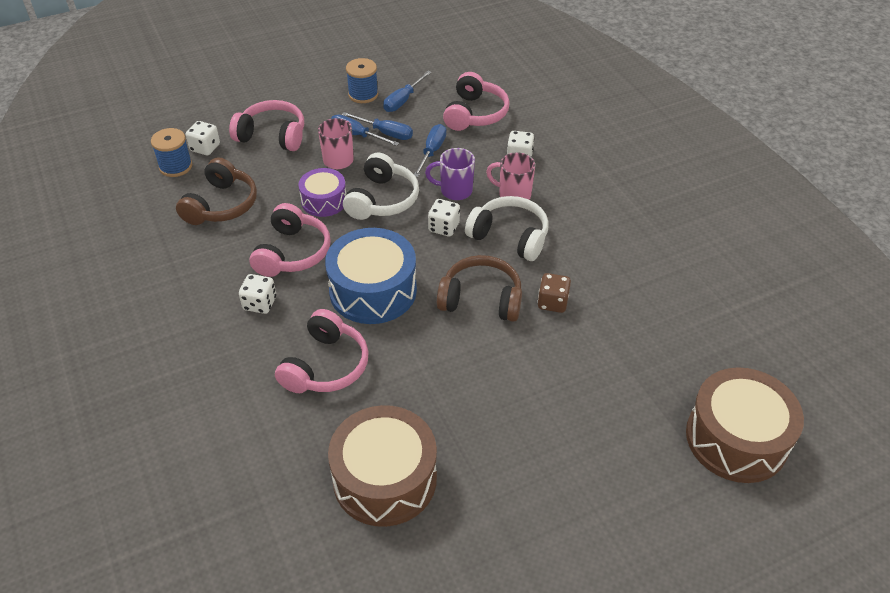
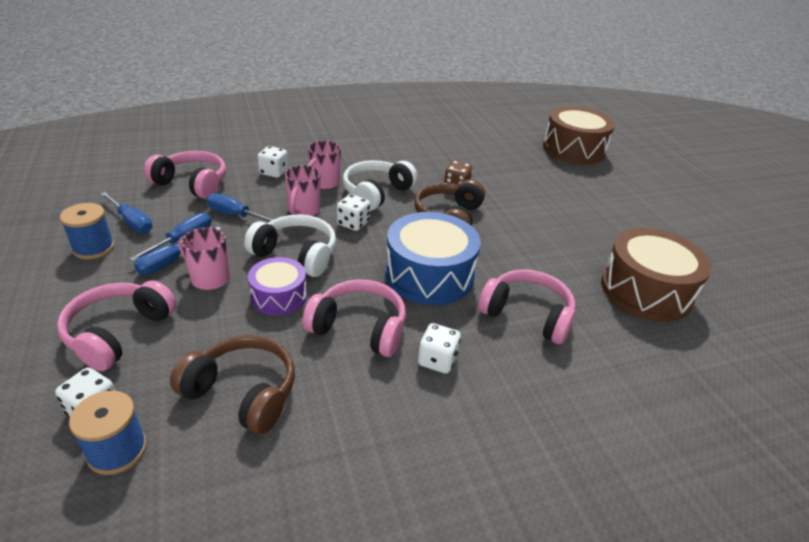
camera: 85 degrees left, 10 degrees down
purple mug [425,148,475,200] -> pink mug [285,165,320,216]

